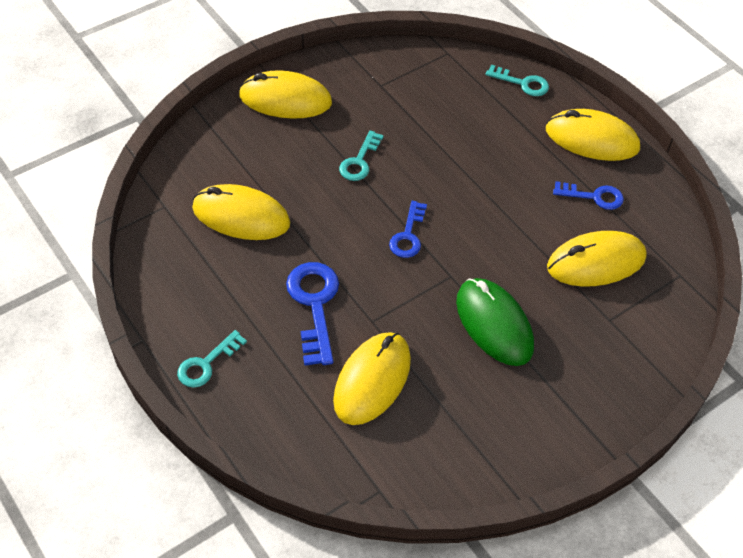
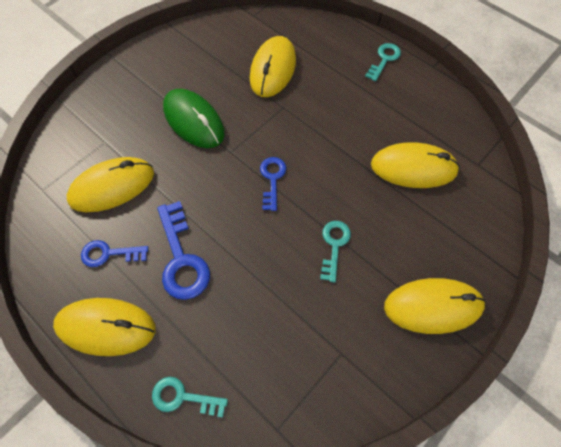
camera: 170 degrees right, 10 degrees up
blue key [286,262,339,366] -> blue key moved to [157,201,210,300]

